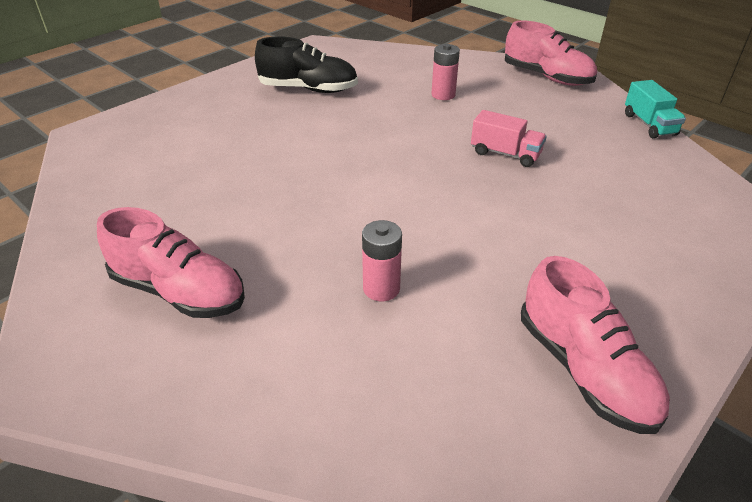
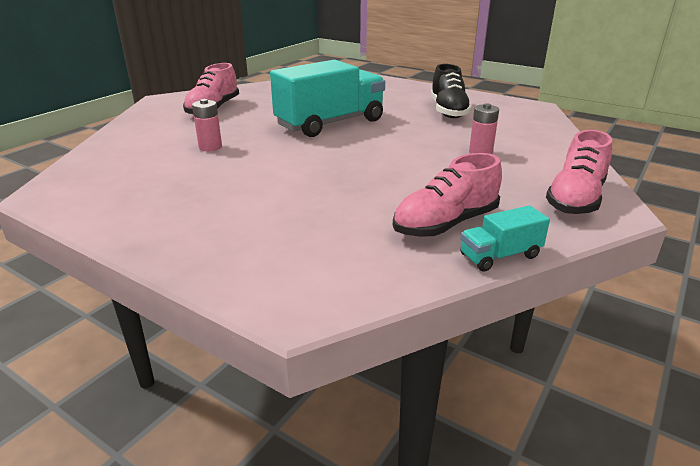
camera: 80 degrees right, 10 degrees down
pink truck [471,110,547,167] -> none
pink shoe [521,256,670,434] -> pink shoe moved to [393,153,502,237]
none -> turquoise truck [270,60,385,137]

